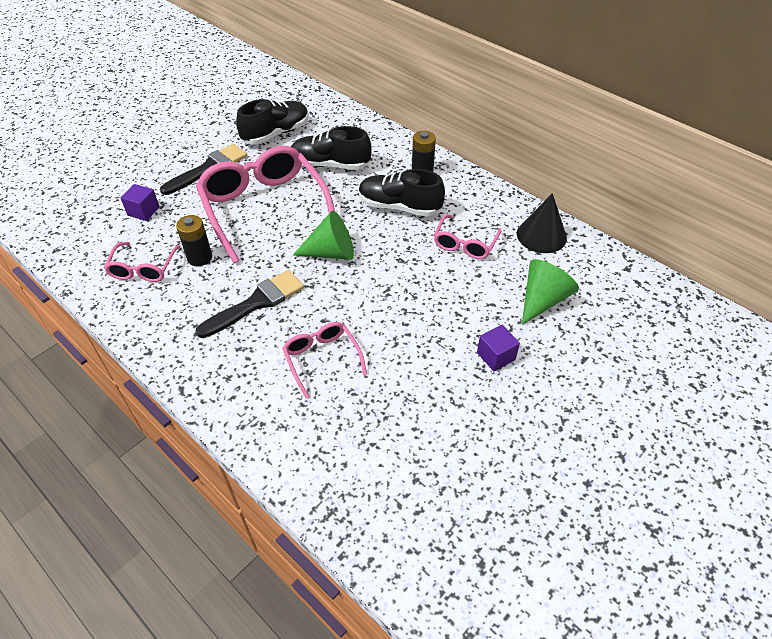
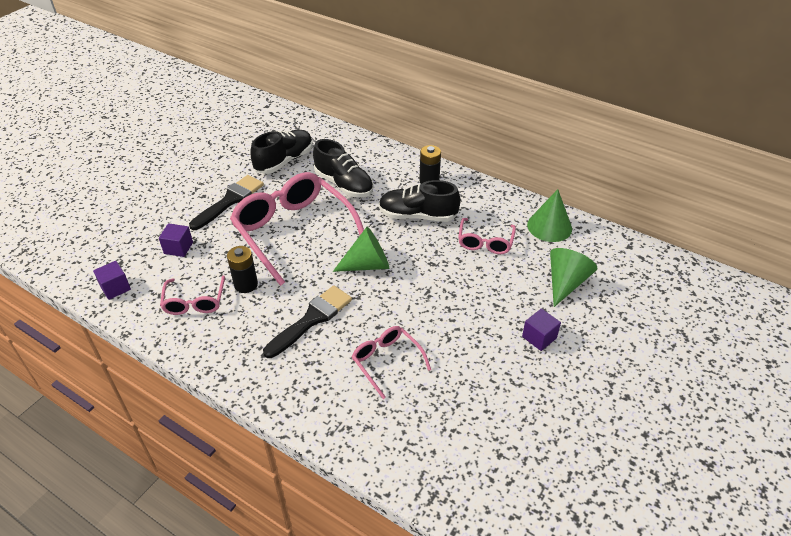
camera: 10 degrees left, 5 degrees down
black shoe [291,126,372,170] -> black shoe turned 135 degrees counterclockwise [313,139,374,197]
black cone [517,193,567,253] -> green cone [527,189,572,242]
none -> purple cube [93,261,131,300]

